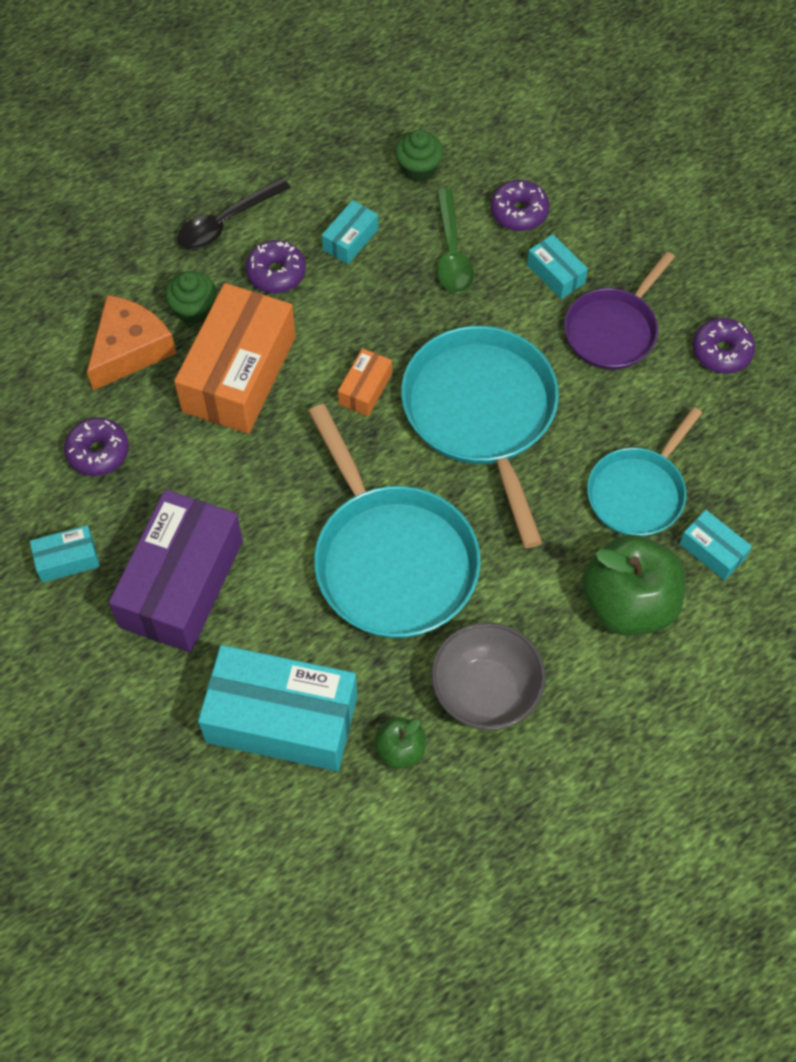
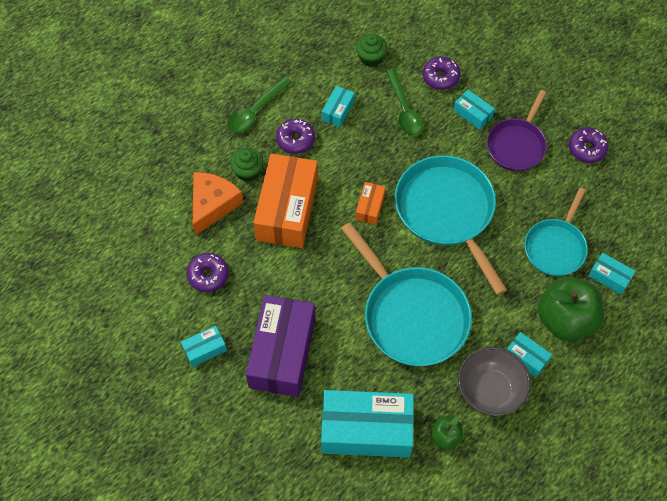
camera: 10 degrees left, 0 degrees up
black spoon [177,178,291,249] -> green spoon [227,77,292,133]
none -> turquoise box [507,332,552,377]

